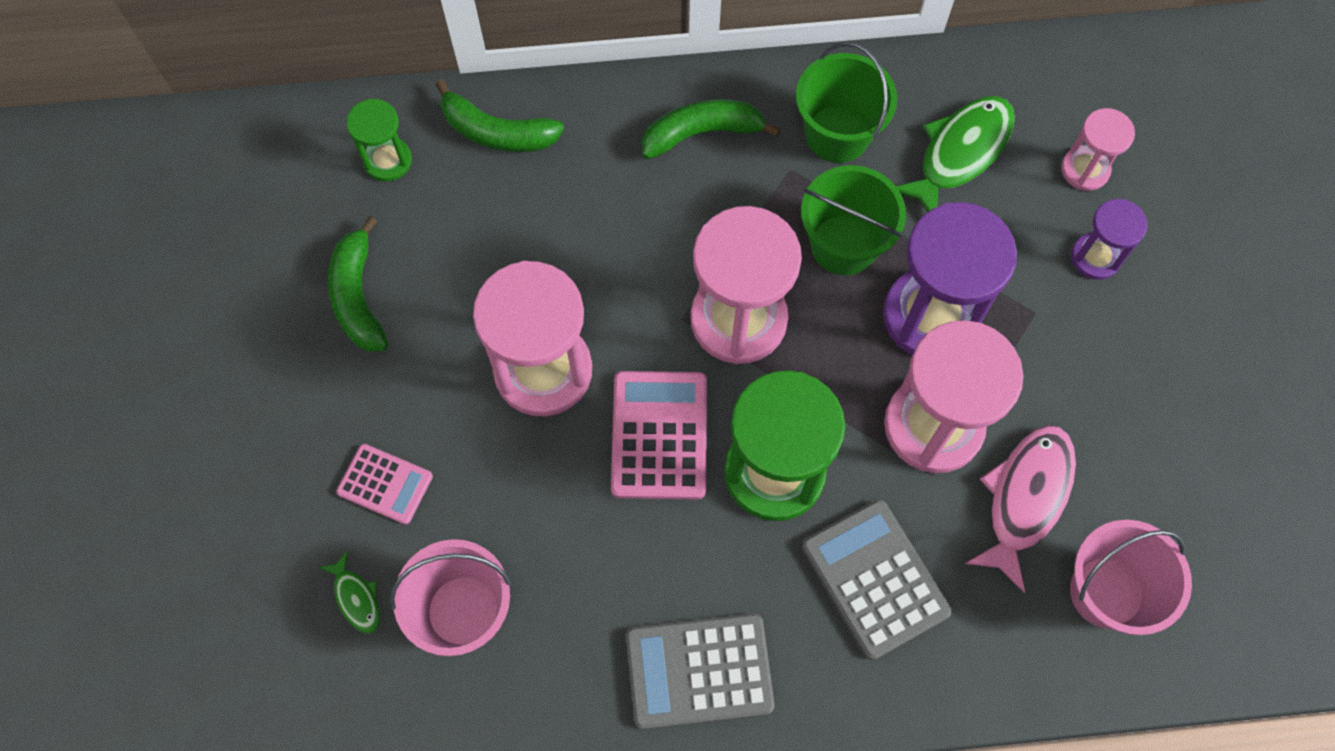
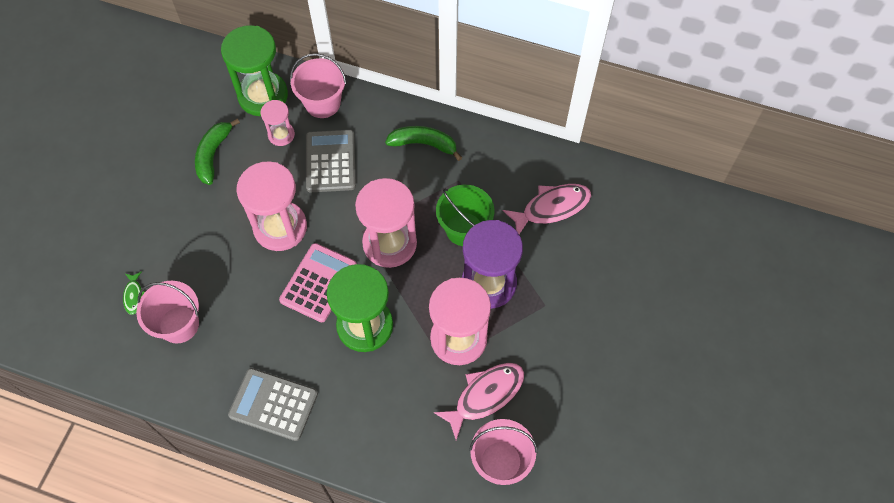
camera: 25 degrees right, 5 degrees down
pink calculator [336,444,433,525] -> none
green hourglass [346,99,412,182] -> green hourglass [221,25,288,116], size x1.91
green banana [435,79,564,152] -> pink bucket [290,53,346,118]
green bucket [796,42,898,163] -> none
grey calculator [802,500,952,660] -> grey calculator moved to [306,130,356,192]
green fish [896,96,1015,212] -> pink fish [503,184,592,234]
pink hourglass [1061,108,1135,191] -> pink hourglass moved to [261,100,295,146]
purple hourglass [1071,199,1147,280] -> none

